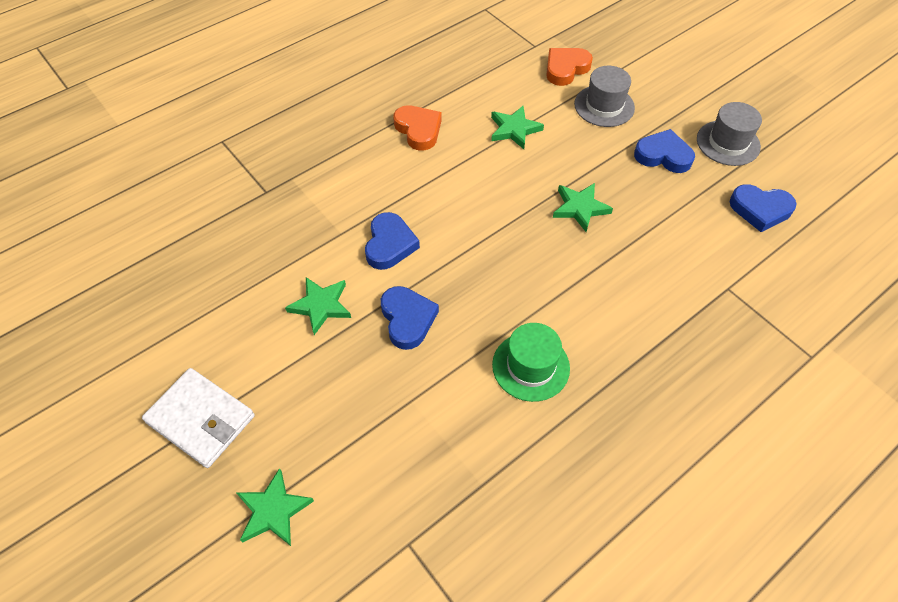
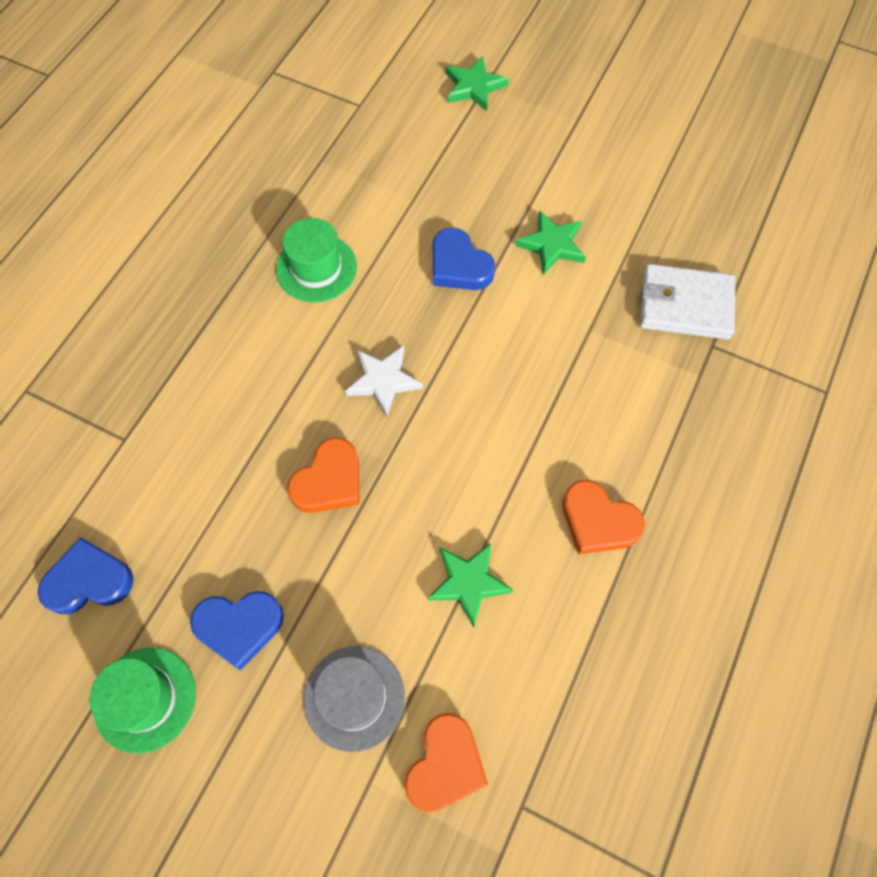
camera: 155 degrees right, 10 degrees up
white wallet [142,368,255,468] -> white wallet moved to [640,264,735,340]
blue heart [365,212,420,270] -> none
green star [553,183,613,232] -> orange heart [287,437,359,513]
grey hat [697,102,762,166] -> green hat [90,647,196,754]
none -> white star [345,346,423,417]

